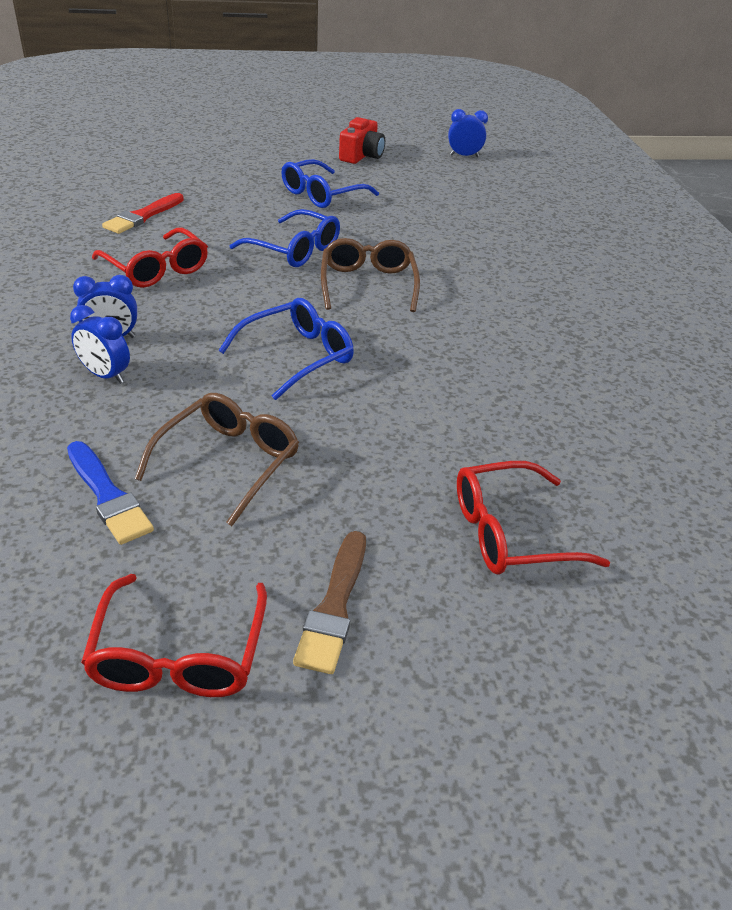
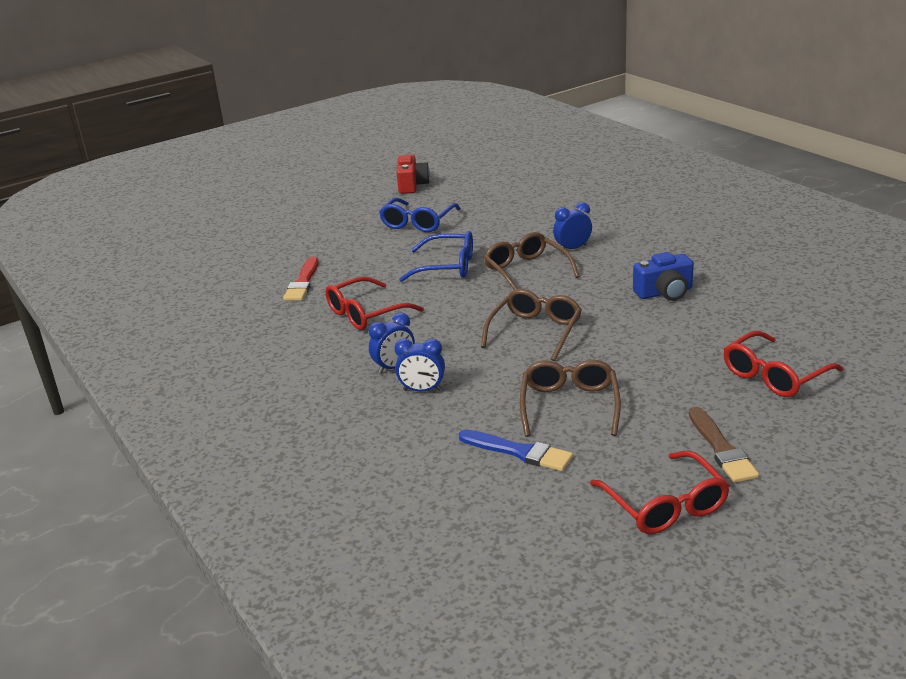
camera: 20 degrees left, 10 degrees down
red glasses [92,227,208,288] -> red glasses turned 120 degrees clockwise [325,277,424,330]
blue glasses [219,298,354,400] -> brown glasses [481,289,582,361]
blue clock [448,109,488,157] -> blue clock moved to [553,202,592,252]
none -> blue camera [633,252,694,301]

